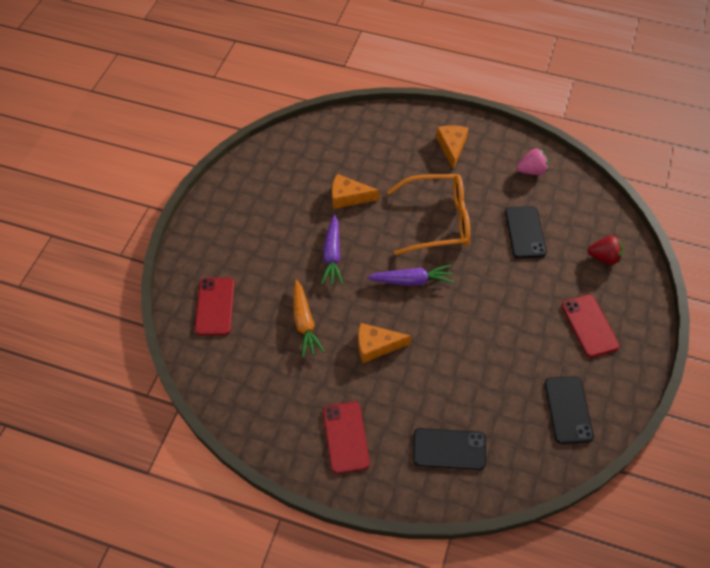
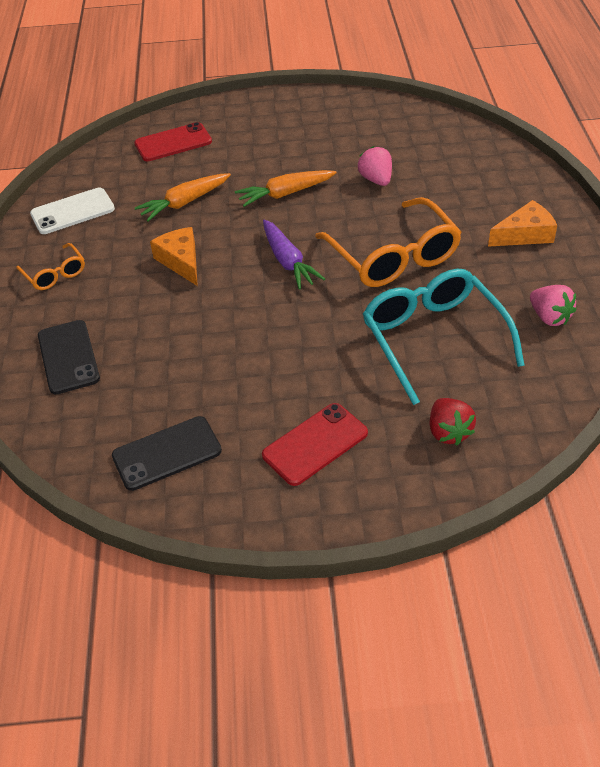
camera: 70 degrees right, 10 degrees down
purple carrot [321,215,343,285] -> orange carrot [235,170,337,207]
red phone [323,402,370,474] -> orange glasses [16,243,85,290]
orange cheese [332,174,379,209] -> pink strawberry [358,146,392,186]
black phone [505,206,547,259] -> turquoise glasses [363,269,525,405]
none -> white phone [30,188,115,234]

